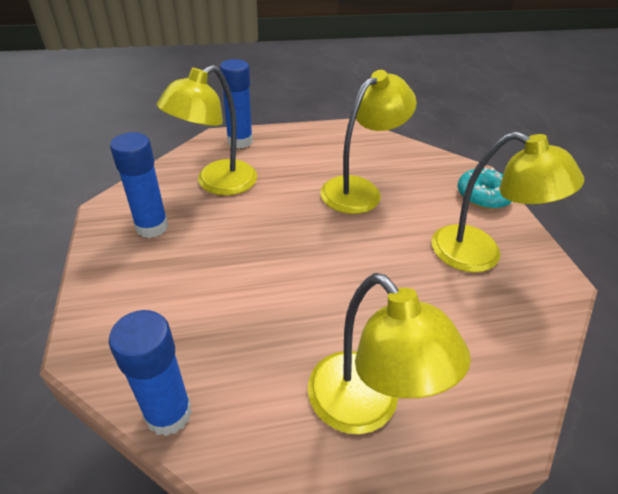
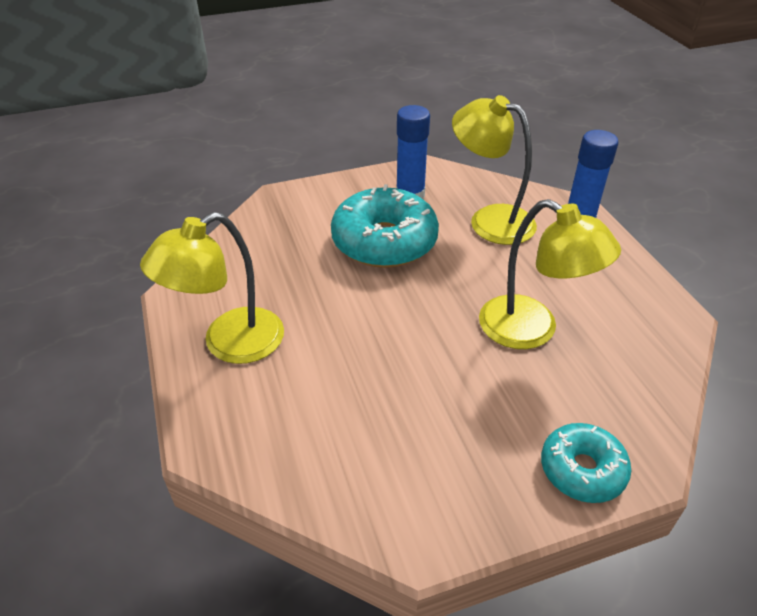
camera: 85 degrees right, 0 degrees up
blue glue stick [109,310,192,436] -> none
yellow lamp [432,132,584,272] -> none
none -> turquoise donut [331,184,439,268]

